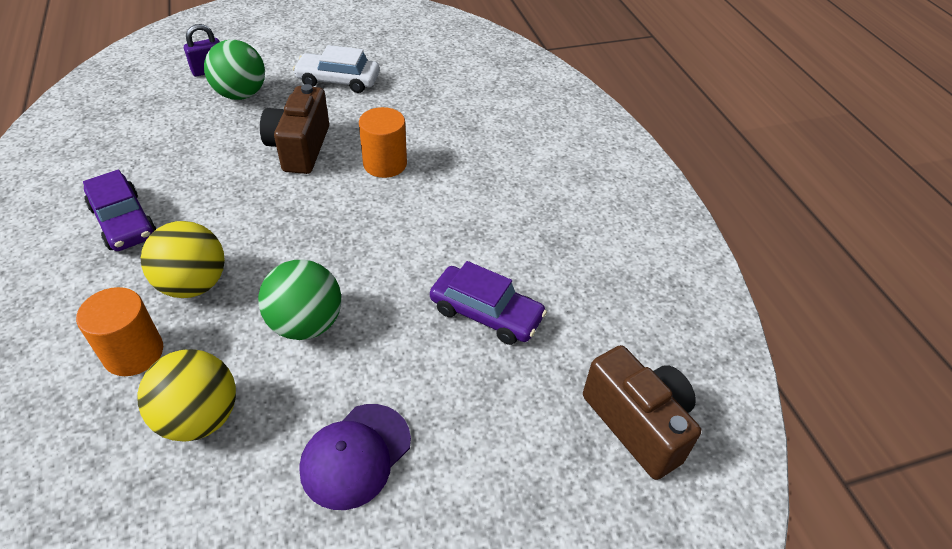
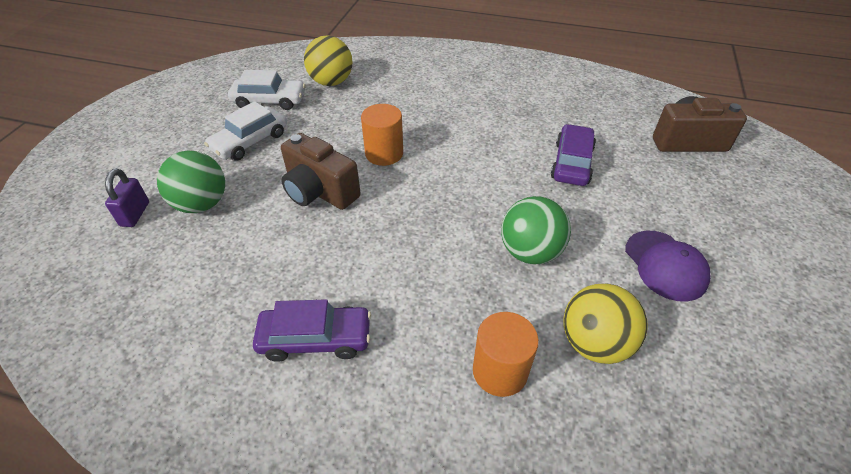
camera: 55 degrees left, 0 degrees up
yellow ball [141,221,225,298] -> yellow ball moved to [304,35,353,86]
purple car [430,261,547,345] -> purple car turned 45 degrees counterclockwise [551,124,596,186]
none -> white car [228,70,306,110]

